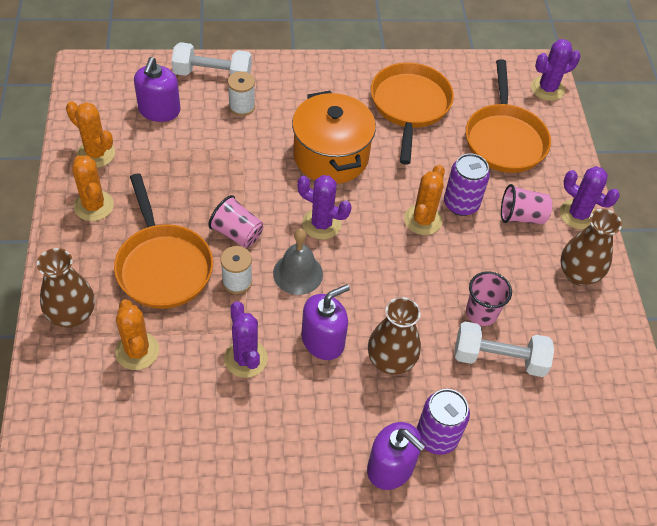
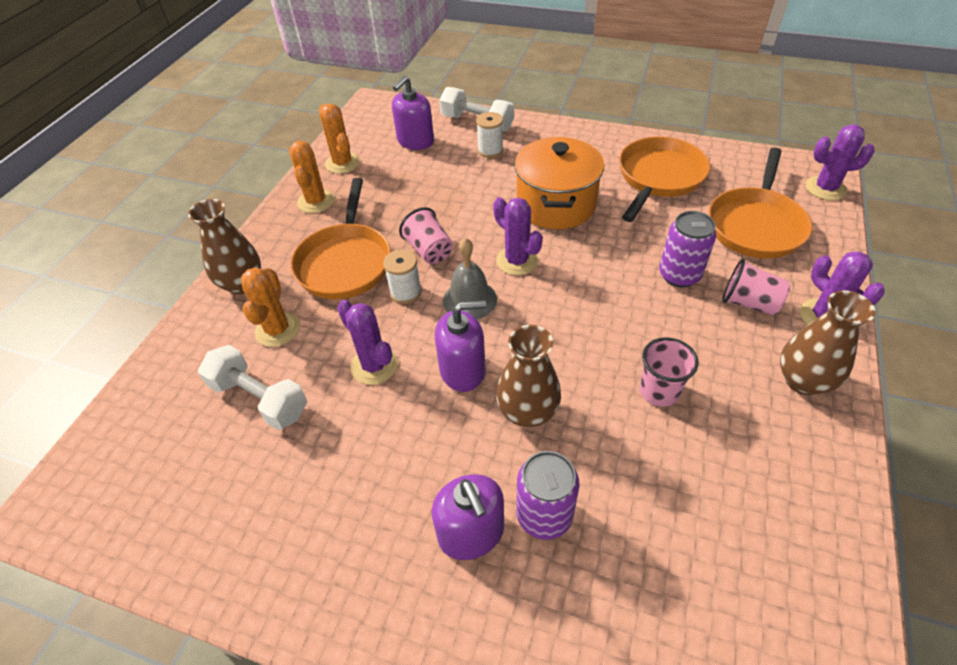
camera: 30 degrees right, 5 degrees down
purple cactus [224,301,268,378] -> purple cactus turned 45 degrees counterclockwise [337,300,398,385]
orange cactus [404,165,445,235] -> none
white dumbbell [455,322,554,377] -> white dumbbell moved to [198,345,307,430]

